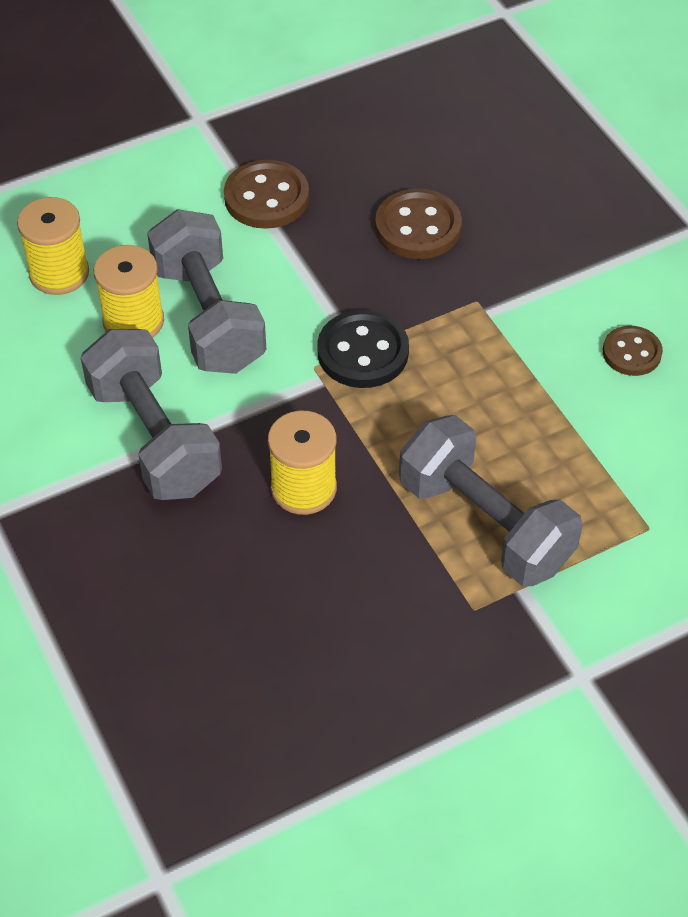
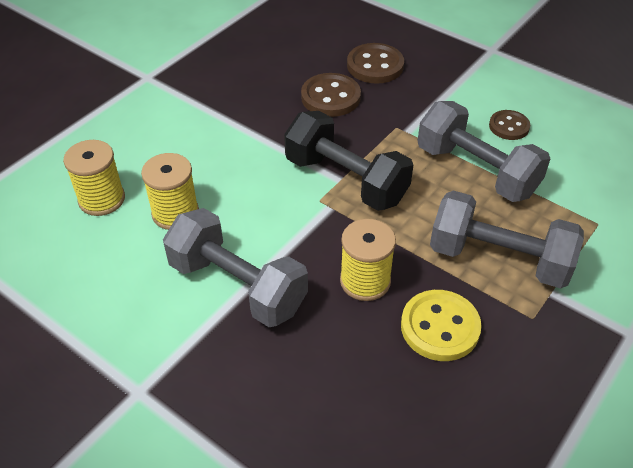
camera: 25 degrees left, 5 degrees down
grey dumbbell [147,209,266,374] -> grey dumbbell moved to [418,101,550,202]
brown button [224,160,309,229] -> brown button moved to [347,43,404,84]
black button [317,310,409,388] -> black dumbbell [284,111,413,211]
none -> yellow button [401,290,482,361]

